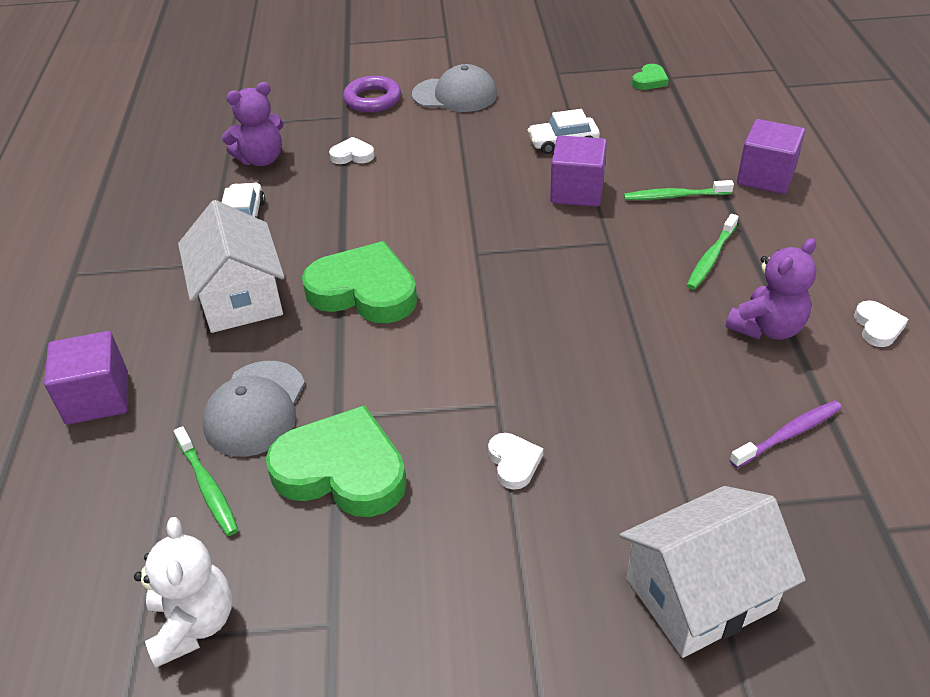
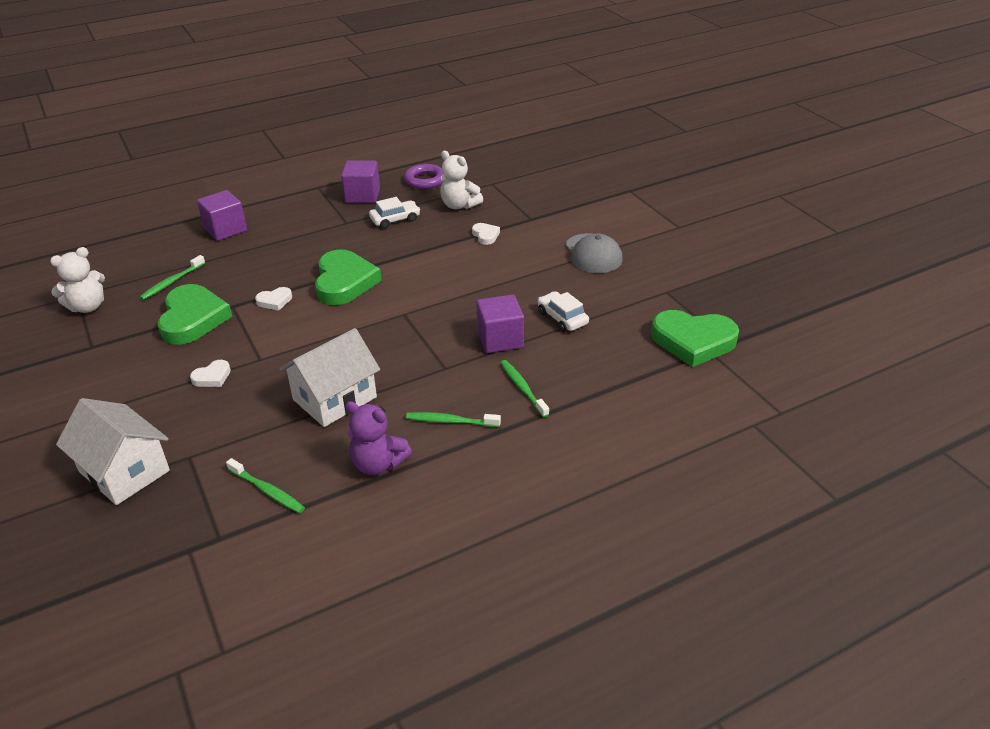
camera: 65 degrees right, 5 degrees down
white house [178,200,284,333] -> white house moved to [280,328,380,427]
grey cap [203,361,305,457] -> none
purple teddy bear [222,82,284,166] -> white teddy bear [440,151,483,209]
purple ring [343,76,401,113] -> purple ring moved to [404,164,443,189]
green heart [632,64,669,90] -> green heart [651,310,739,367], size x2.20
purple toothbrush [730,400,842,468] -> green toothbrush [226,458,305,513]
purple cube [737,119,805,194] -> purple cube moved to [341,161,380,203]
white heart [854,301,908,347] -> white heart moved to [255,287,292,311]

